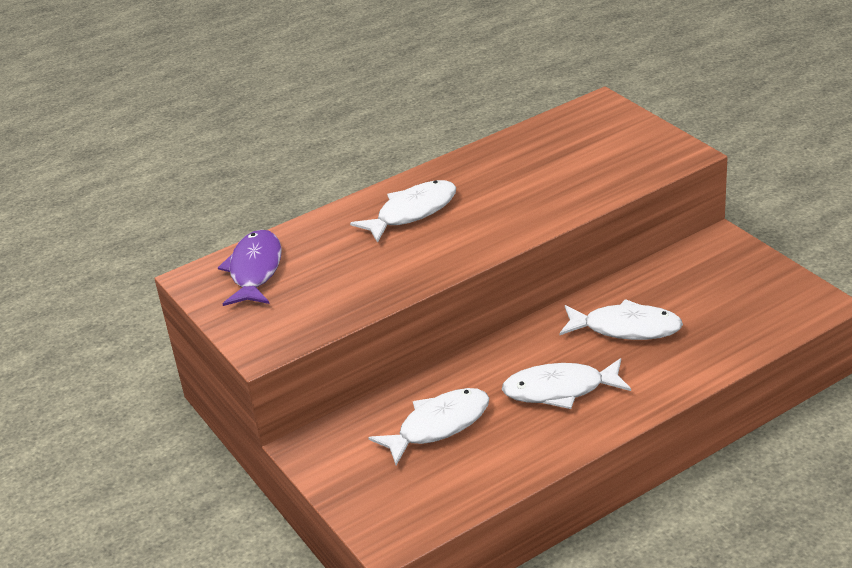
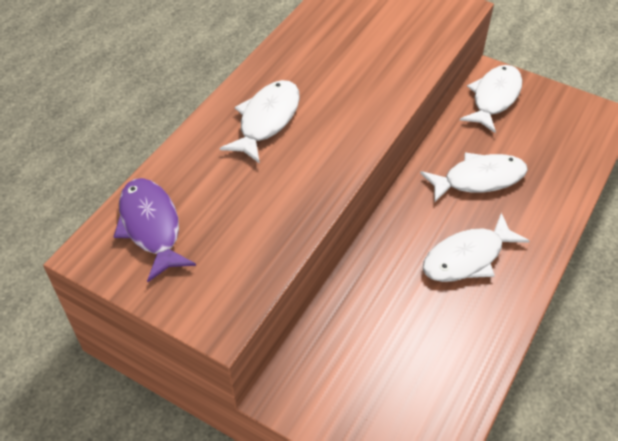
camera: 30 degrees left, 15 degrees up
white fish [368,388,489,465] -> white fish moved to [460,65,522,133]

